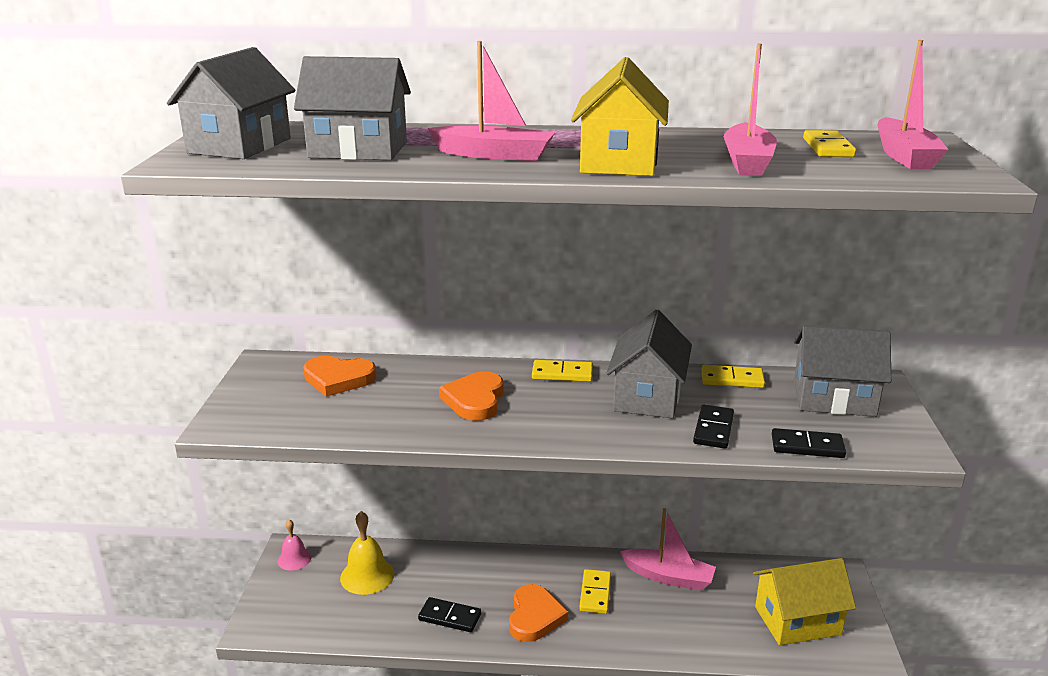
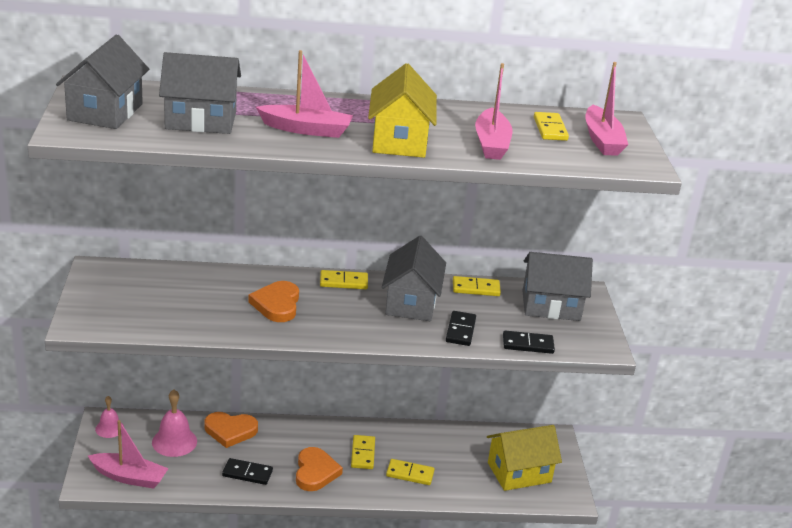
camera: 10 degrees left, 5 degrees up
orange heart [303,356,376,397] -> orange heart moved to [205,412,258,448]
yellow bell [340,511,395,595] -> pink bell [152,390,197,457]
pink boat [619,508,716,591] -> pink boat moved to [88,420,169,489]
none -> yellow domino [386,459,435,485]

